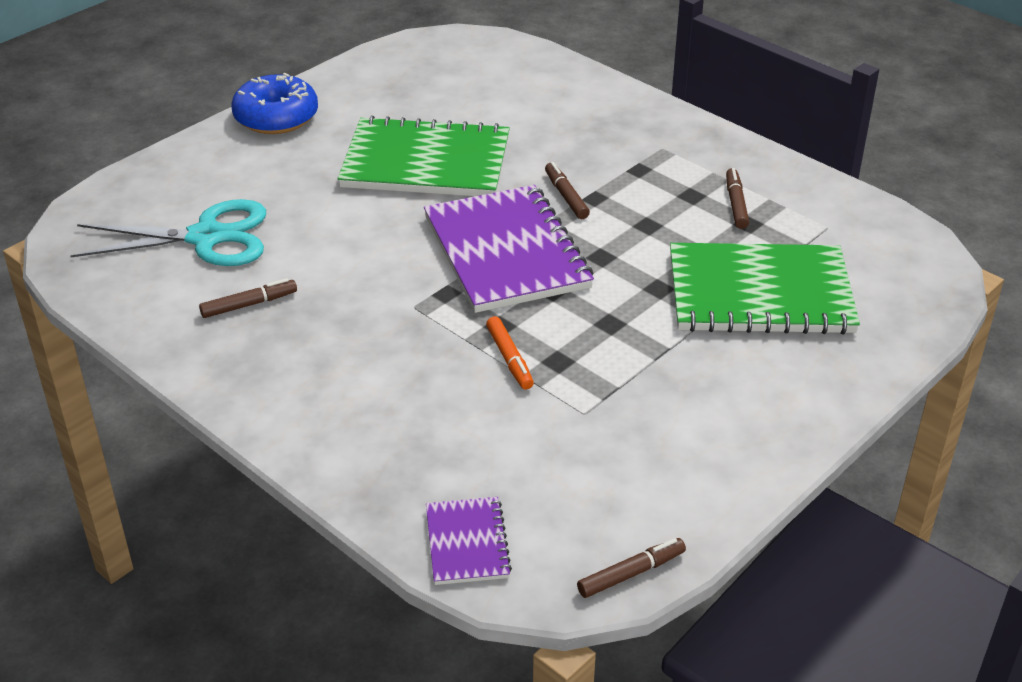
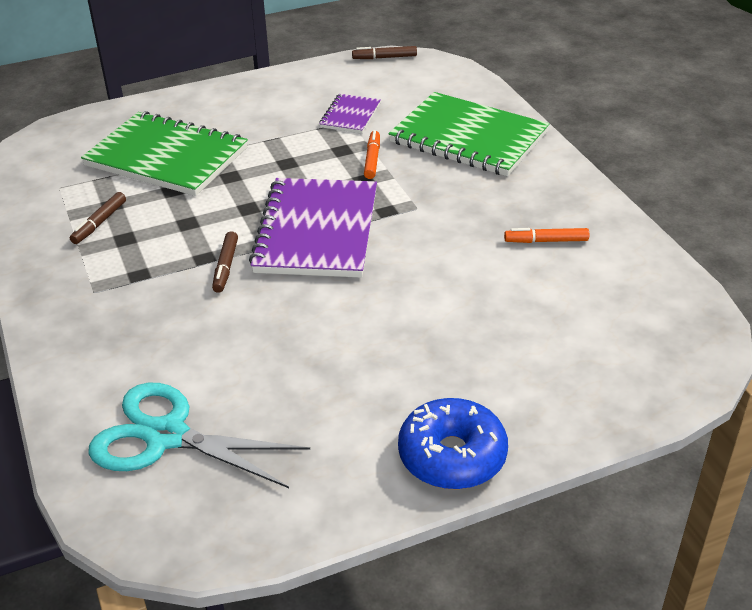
camera: 155 degrees left, 0 degrees up
turquoise scissors [70,199,266,266] -> turquoise scissors moved to [88,383,310,488]
brown marker [199,278,297,318] -> orange marker [504,228,589,243]
green notebook [338,115,510,196] -> green notebook moved to [388,92,549,176]
purple notebook [426,497,512,585] -> purple notebook moved to [319,94,381,133]

